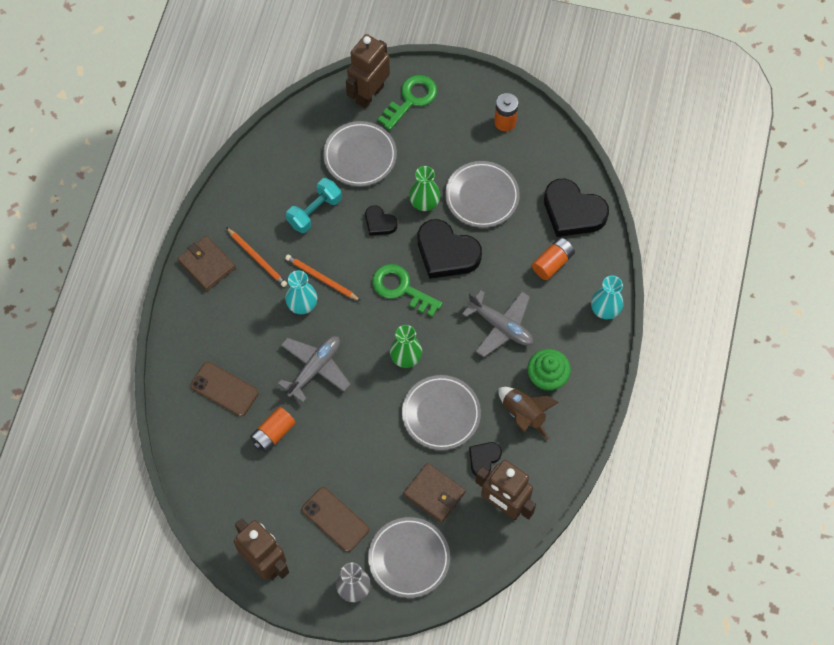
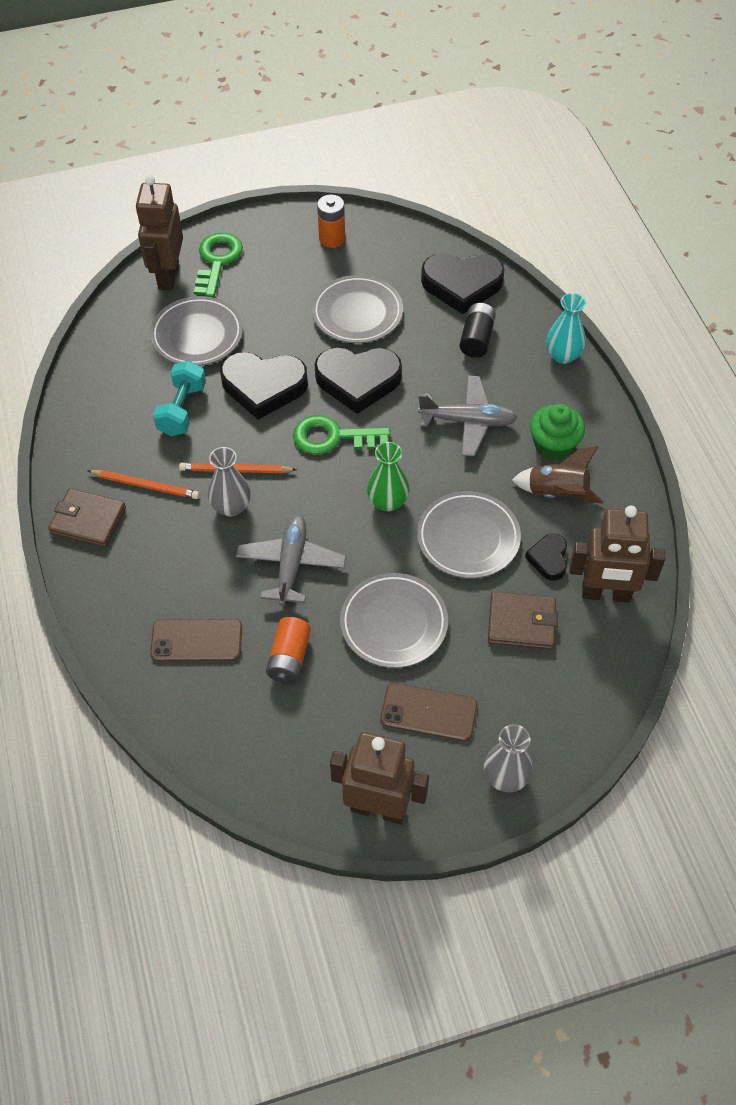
camera: 30 degrees left, 10 degrees down
turquoise vase [285,270,317,314] -> grey vase [208,447,251,517]
black heart [365,205,397,236] -> black heart [220,352,308,420], size x1.92
grey plate [368,517,450,598] -> grey plate moved to [340,573,448,668]
green vase [409,166,440,211] -> none
orange battery [532,237,575,280] -> black battery [460,303,496,358]

